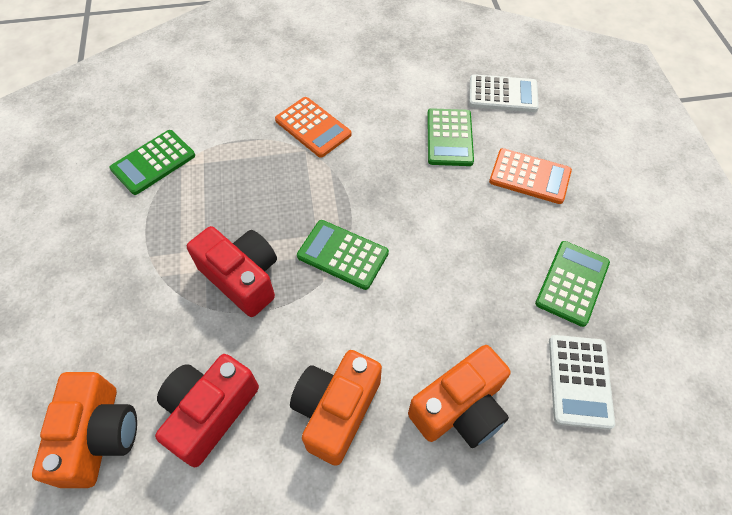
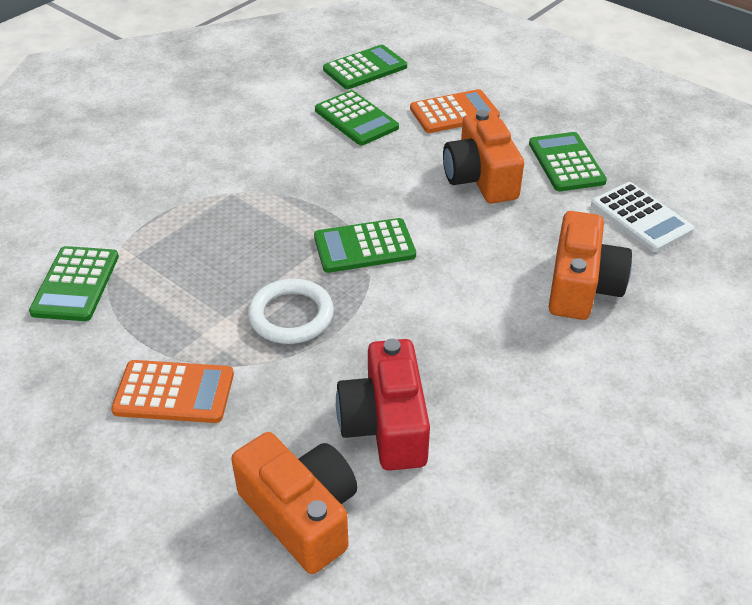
camera: 40 degrees left, 15 degrees down
red camera [187,226,277,317] -> white ring [248,279,334,344]
orange calculator [275,97,351,158] -> orange calculator moved to [111,360,234,423]
orange camera [290,350,382,466] -> orange camera moved to [443,110,524,203]
white calculator [469,74,539,112] -> green calculator [323,45,407,89]

